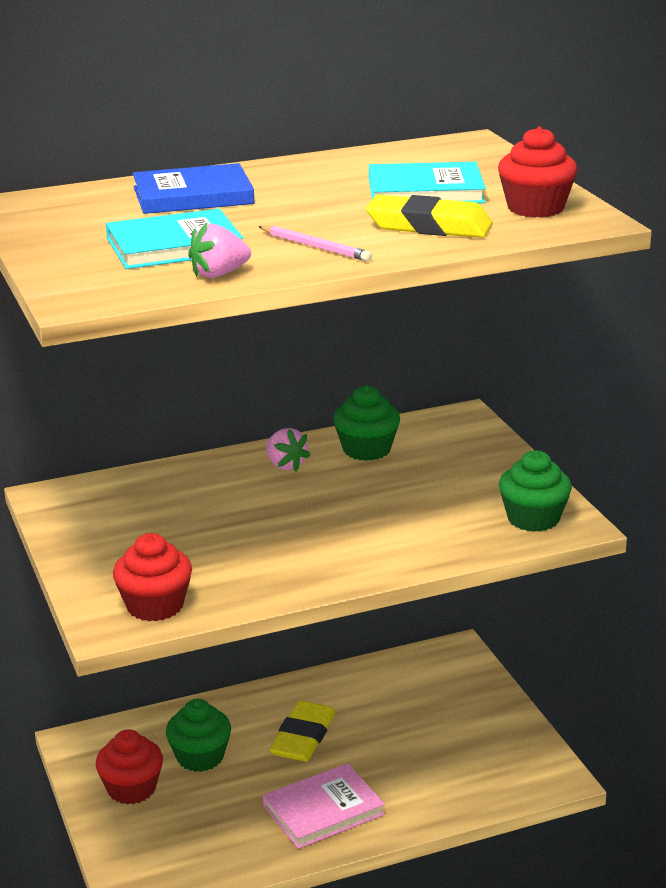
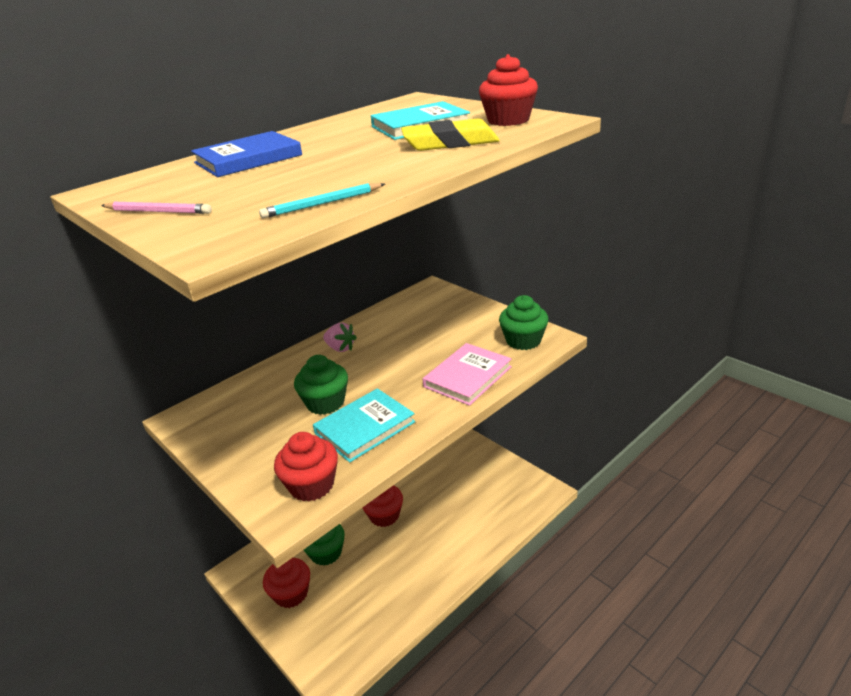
camera: 20 degrees left, 5 degrees up
turquoise book [106,209,243,269] -> turquoise book moved to [313,388,415,462]
pink strawberry [188,223,251,278] -> turquoise pencil [259,183,385,218]
pink pencil [258,226,372,261] -> pink pencil moved to [101,202,212,214]
pink book [263,763,385,849] -> pink book moved to [423,343,512,406]
yellow eraser [270,701,335,762] -> red cupcake [363,485,403,527]
green cupcake [333,385,400,461] -> green cupcake moved to [294,355,348,415]

